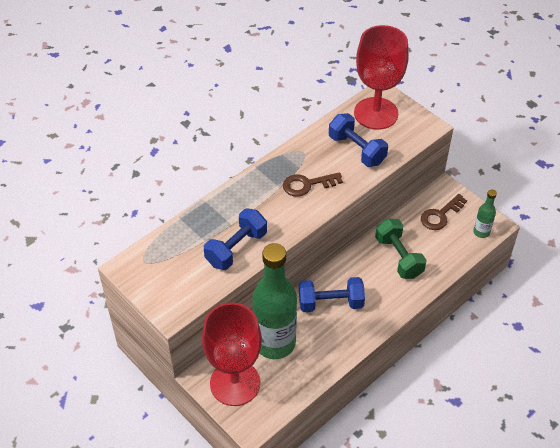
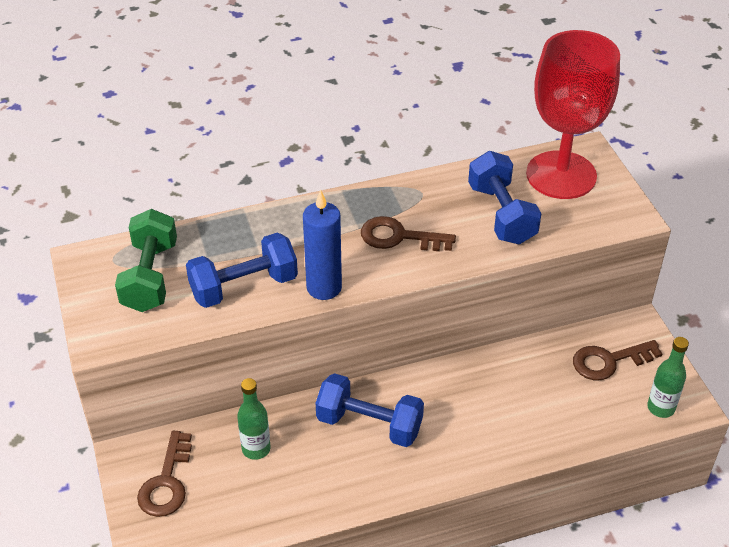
camera: 25 degrees right, 5 degrees down
red goblet [202,303,262,406] -> brown key [137,431,192,517]
green bottle [252,243,297,359] -> green bottle [237,378,270,460], size x0.44
green dumbbell [375,218,427,279] -> green dumbbell moved to [115,209,177,312]
none -> blue candle [303,189,342,300]

